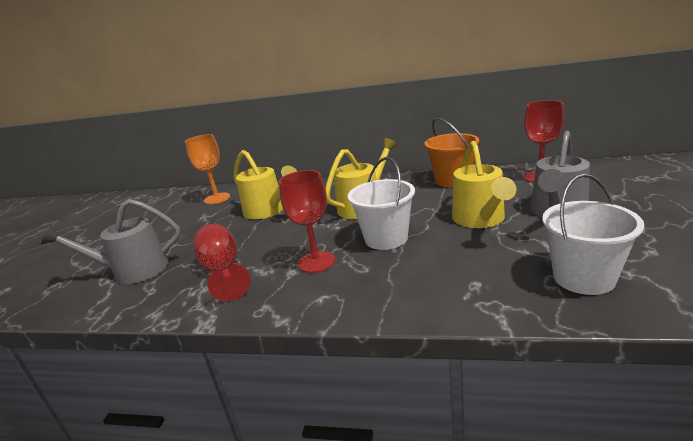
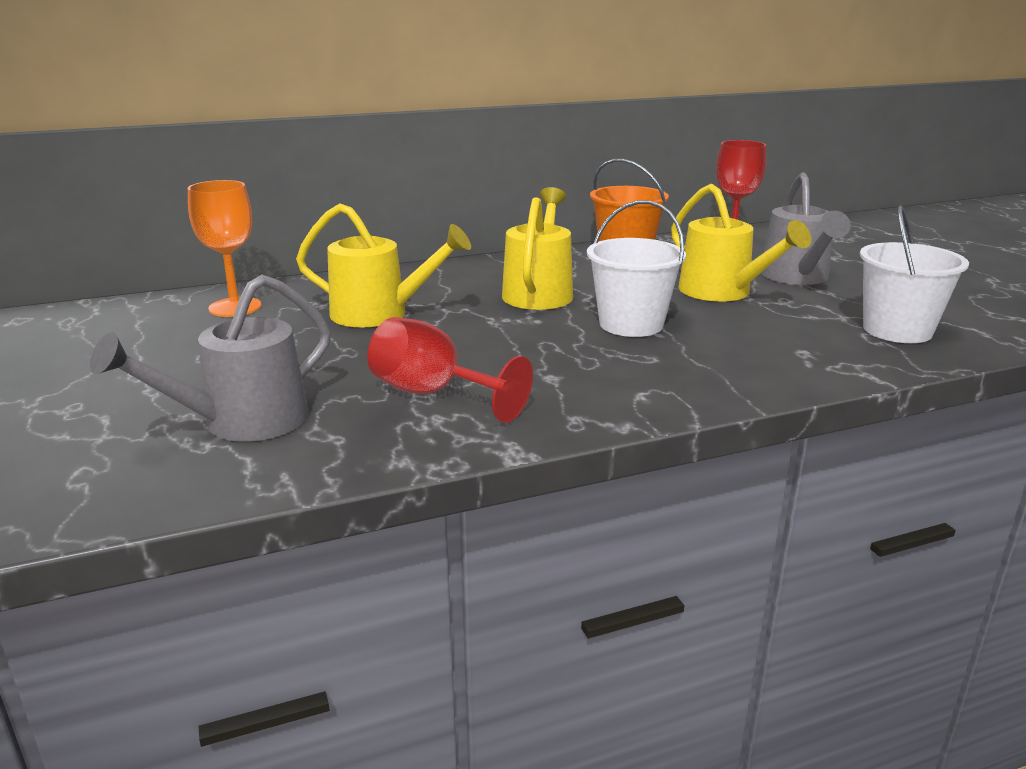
camera: 35 degrees left, 0 degrees up
red goblet [279,170,335,273] -> none

